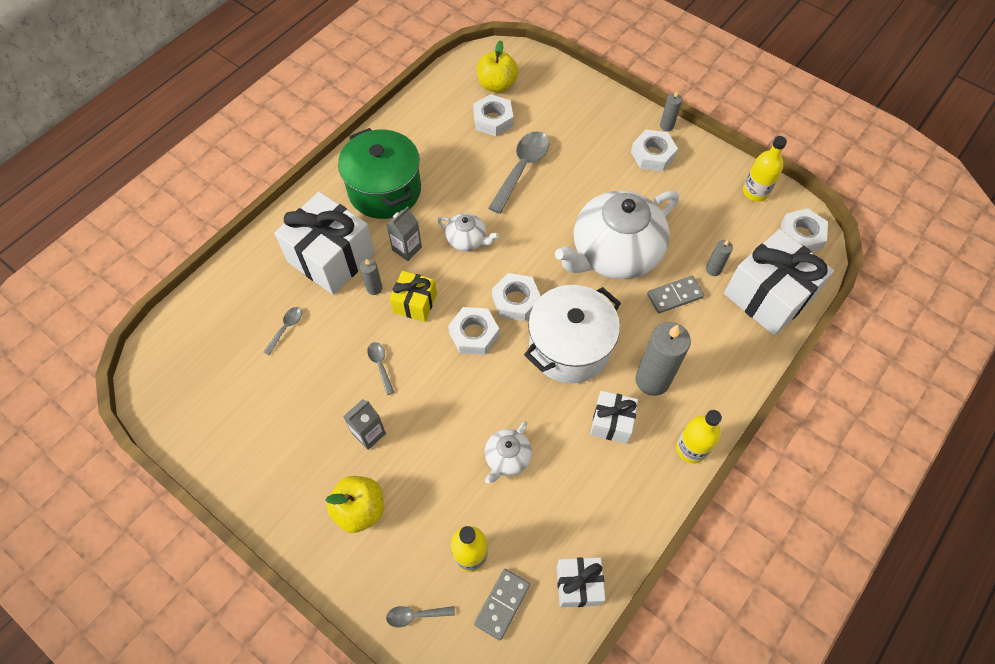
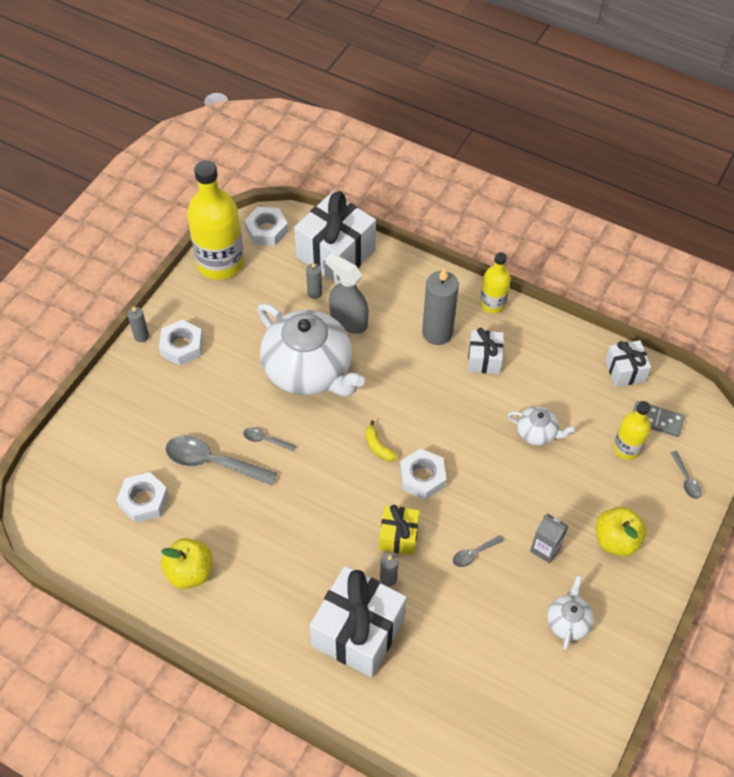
camera: 100 degrees left, 5 degrees down
grey spoon [263,307,302,355] -> grey spoon moved to [243,427,296,452]
green pot [338,128,421,219] -> none
grey carton [387,206,422,261] -> none
white teapot [437,213,499,251] -> white teapot moved to [547,575,594,650]
yellow apple [477,40,518,93] -> yellow apple moved to [161,538,213,589]
white nut [492,273,541,322] -> yellow banana [365,420,398,461]
white pot [524,285,621,383] -> none
grey domino [647,276,704,314] -> grey spray bottle [325,253,369,334]
yellow bottle [743,136,787,202] -> yellow bottle [187,160,244,280], size x1.86

